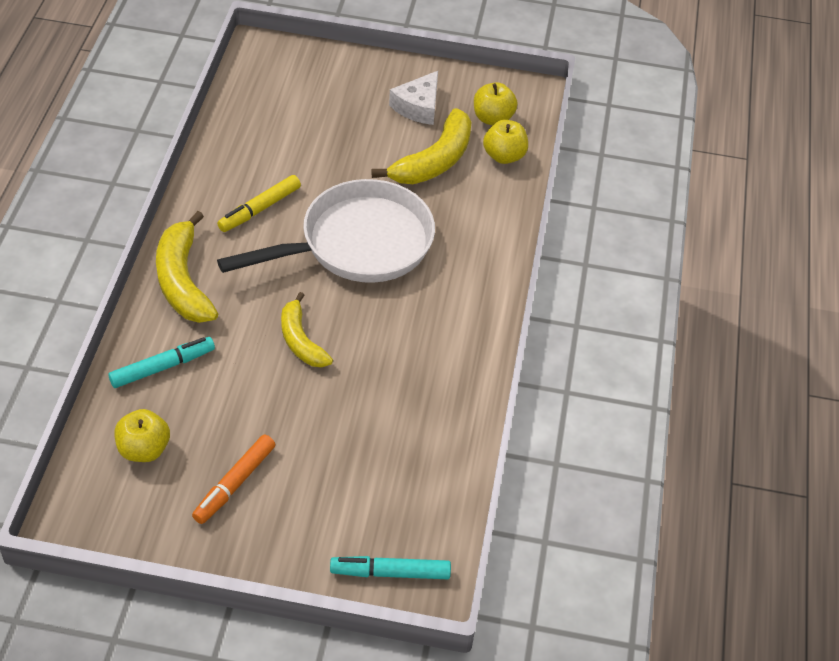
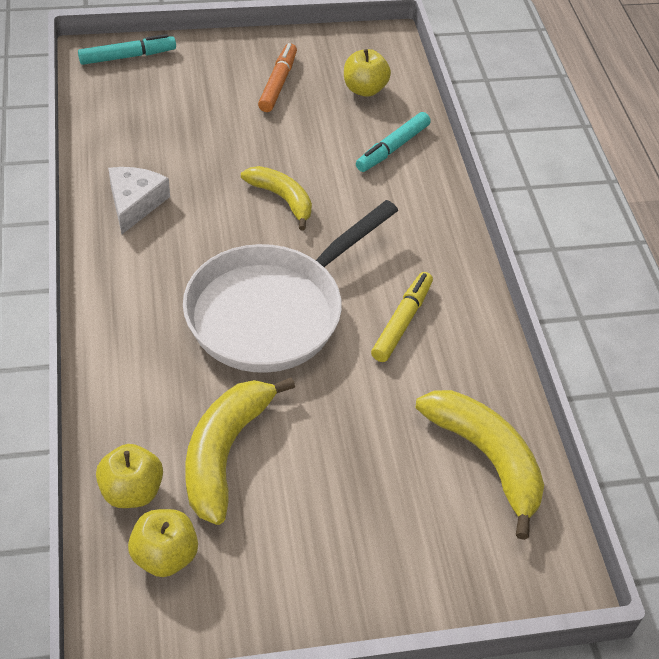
camera: 160 degrees right, 0 degrees up
yellow banana [156,211,218,323] -> yellow banana moved to [416,390,544,540]
white cheese [389,71,438,125] -> white cheese moved to [108,167,170,234]

